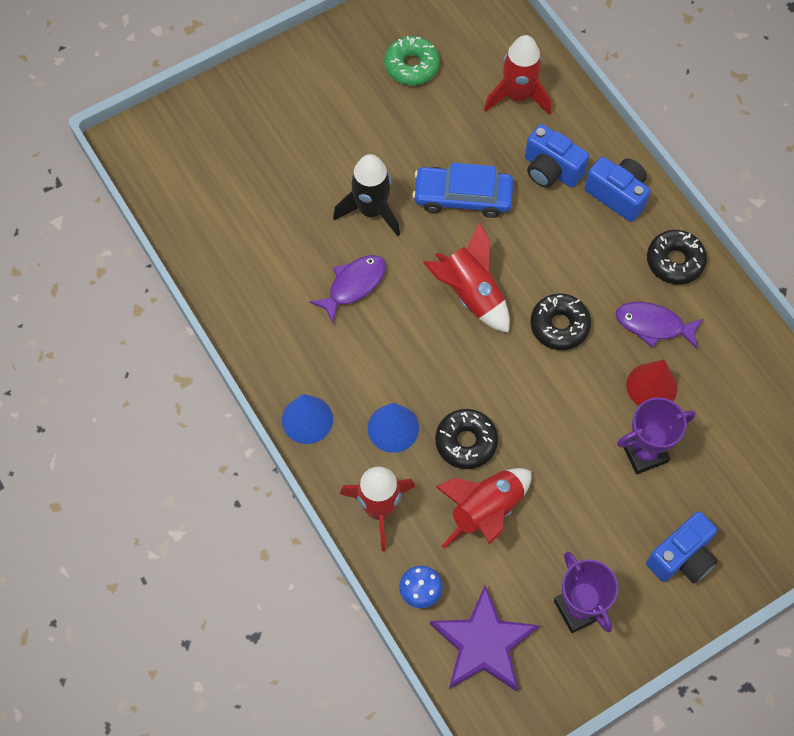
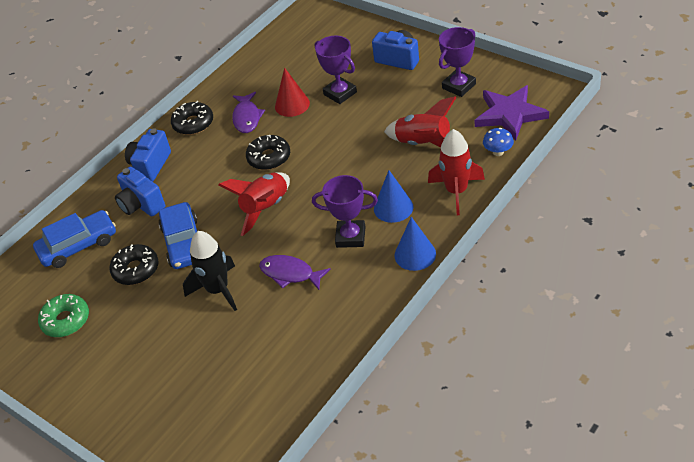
camera: 105 degrees left, 20 degrees down
black donut [435,409,498,469] -> black donut moved to [109,244,159,285]
red rocket [484,35,551,115] -> blue car [33,210,116,268]
blue camera [525,124,589,188] -> blue camera turned 120 degrees clockwise [115,167,165,217]
none -> purple trophy [312,175,378,248]

